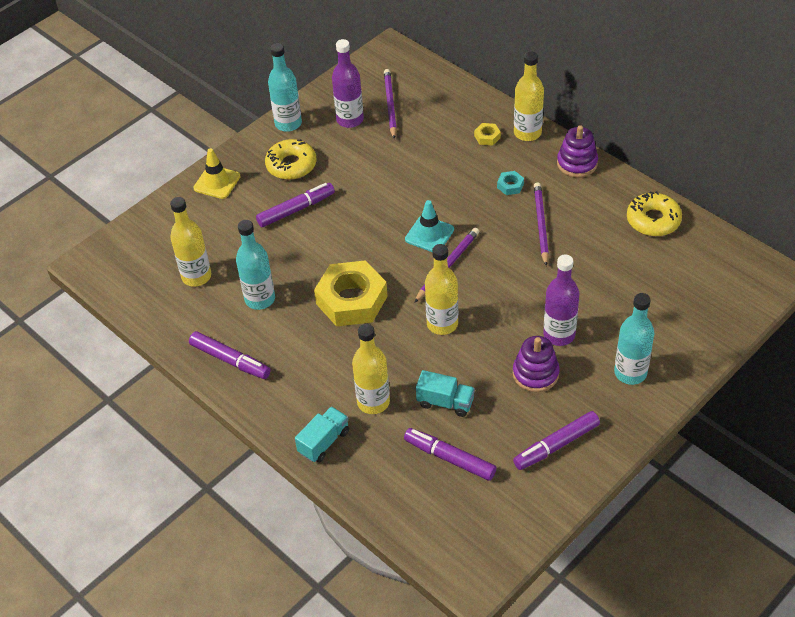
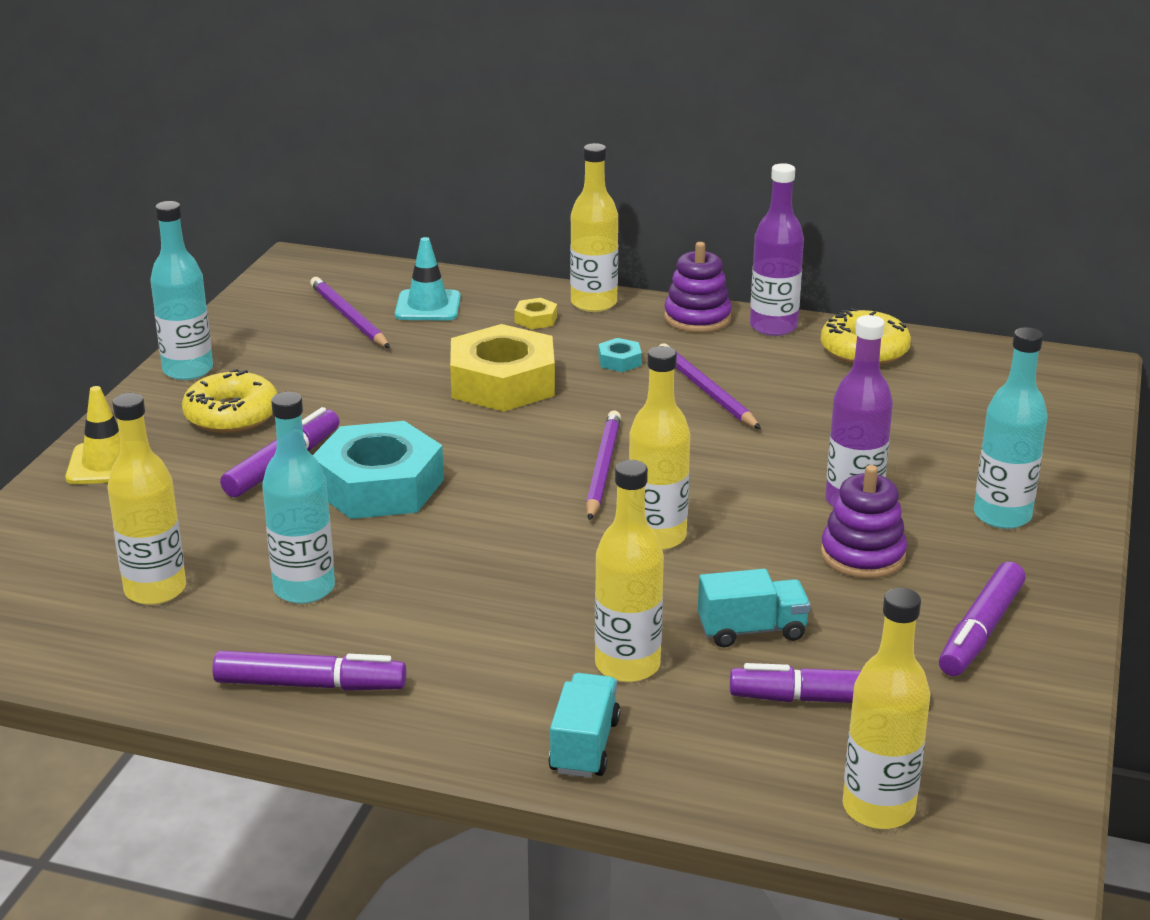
camera: 30 degrees left, 20 degrees down
yellow nut [314,260,388,326] -> yellow nut moved to [450,324,555,412]
purple bottle [332,39,364,128] -> purple bottle moved to [750,163,804,336]
turquoise traffic cone [405,200,454,252] -> turquoise traffic cone moved to [395,237,461,321]
none -> turquoise nut [313,421,444,519]
none -> yellow bottle [843,588,930,829]

